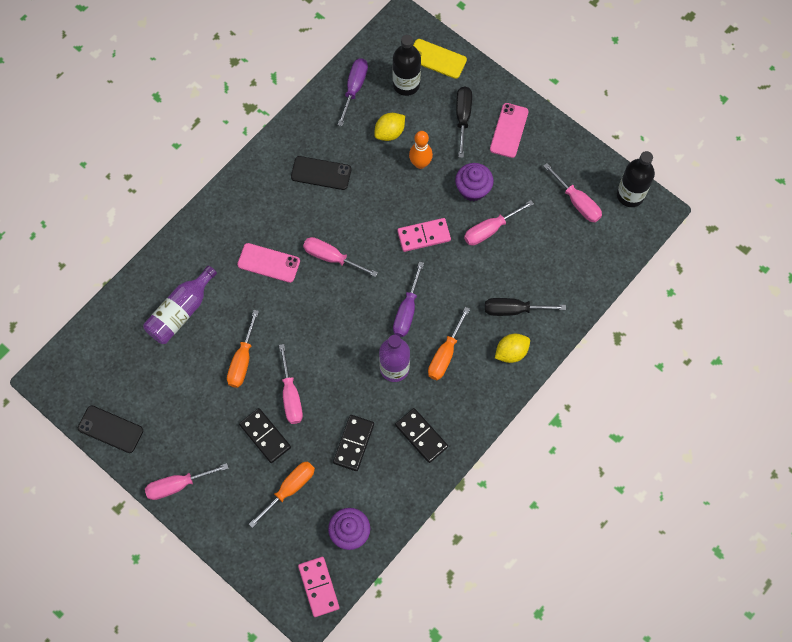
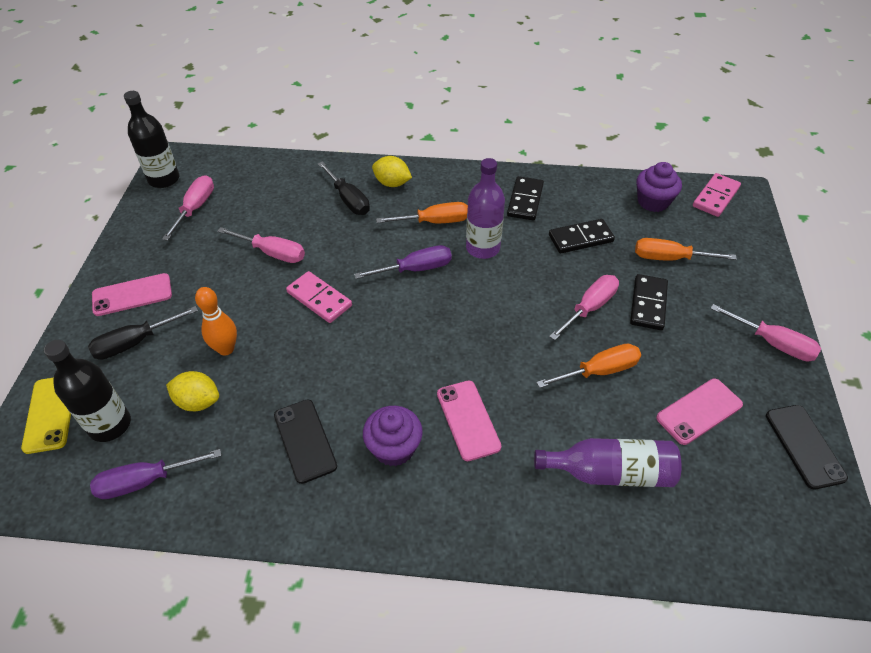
camera: 125 degrees left, 20 degrees down
pink screwdriver [303,237,378,277] -> none
purple cupcake [455,163,494,201] -> purple cupcake moved to [363,406,423,466]
none -> pink phone [656,379,743,445]

